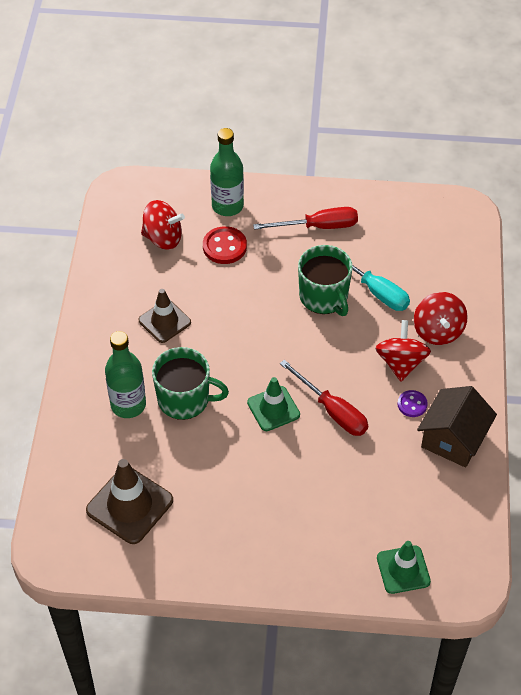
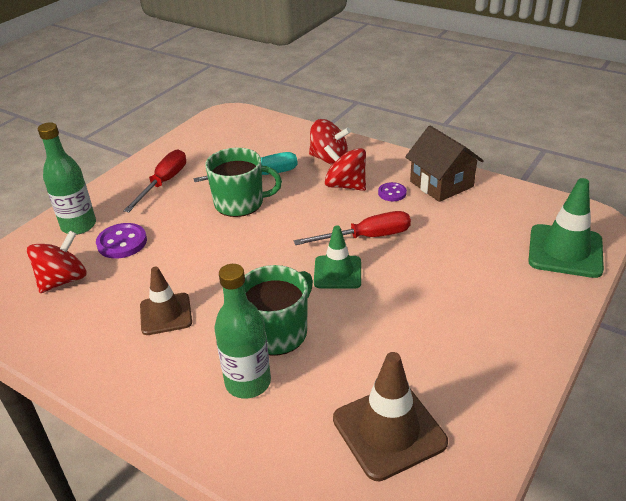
camera: 60 degrees left, 15 degrees down
red button [203,226,247,264] -> purple button [96,223,147,259]
green traffic cone [377,541,431,594] -> green traffic cone [528,178,604,278], size x1.51

